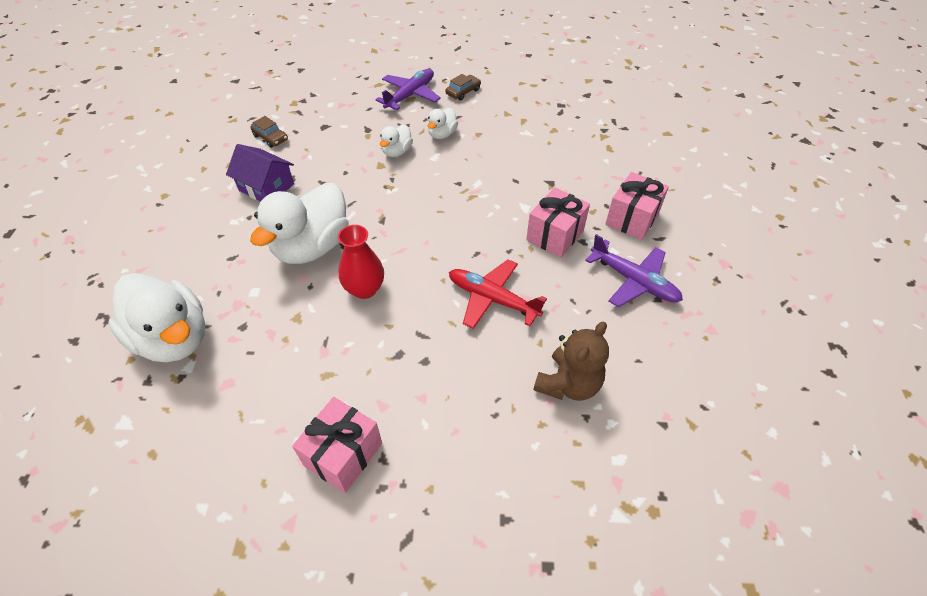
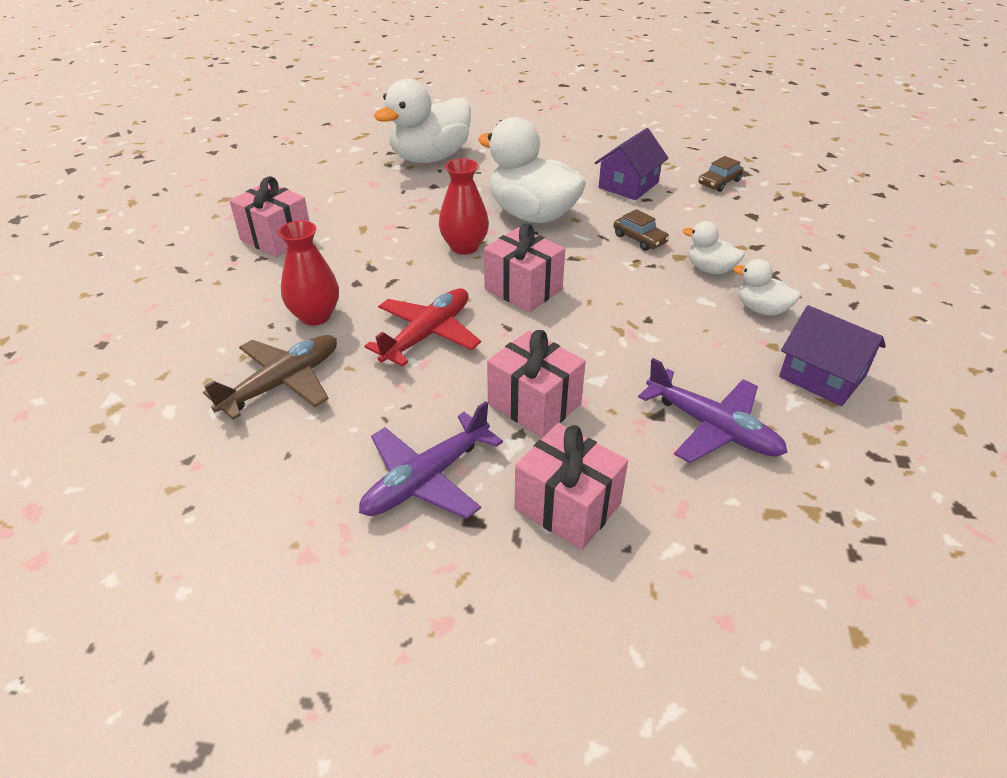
camera: 95 degrees right, 10 degrees down
purple plane [375,69,441,110] -> purple plane moved to [638,358,788,463]
brown car [445,74,481,101] -> brown car moved to [613,209,669,251]
brown teddy bear [533,321,609,401] -> brown plane [203,335,337,420]
none -> red vase [278,221,339,325]
none -> pink gift [484,223,565,312]
none -> purple house [779,305,886,406]

